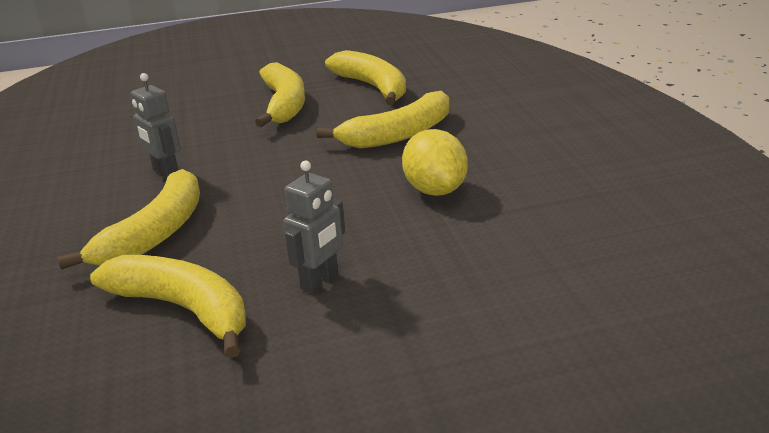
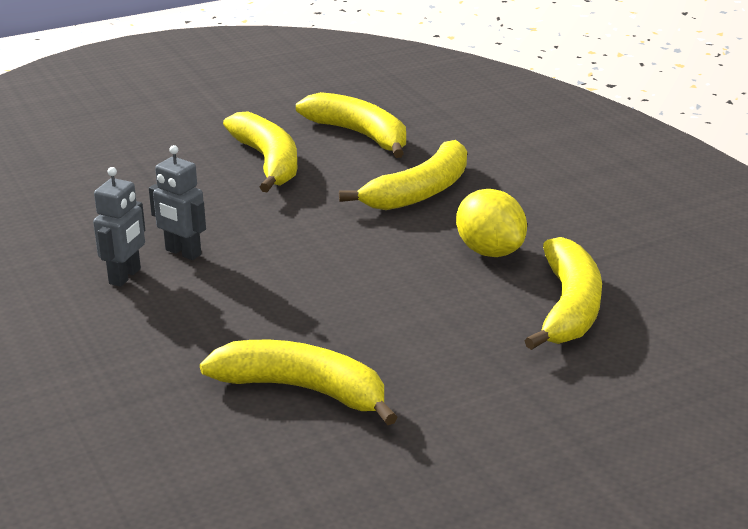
camera: 15 degrees left, 0 degrees up
yellow banana [57,169,200,270] -> yellow banana moved to [524,237,602,350]
grey robot [283,161,345,294] -> grey robot moved to [93,167,145,287]

